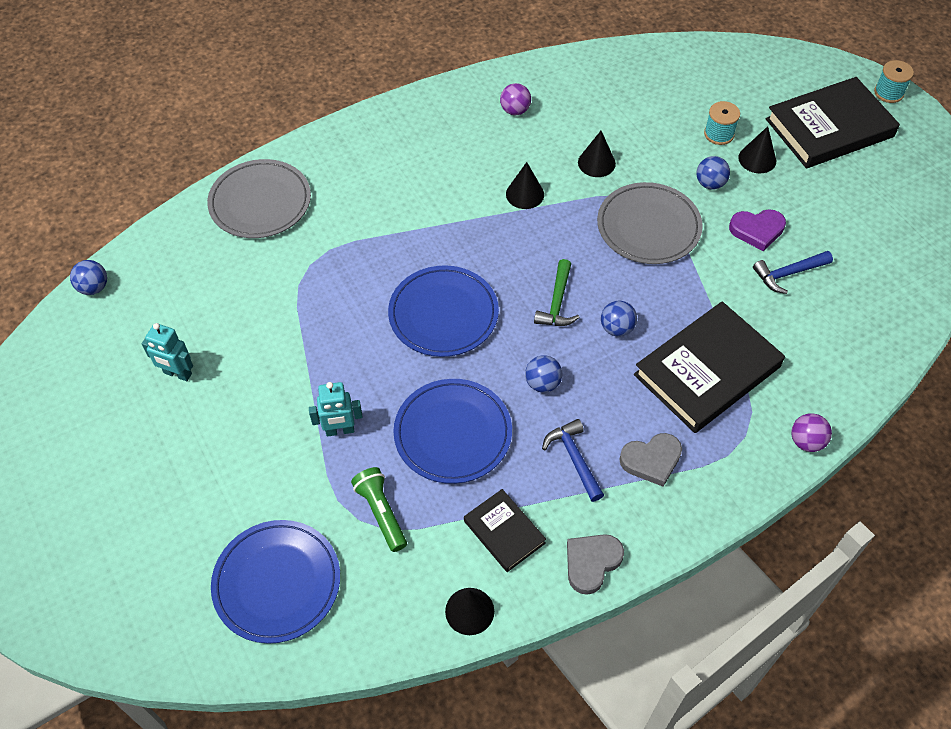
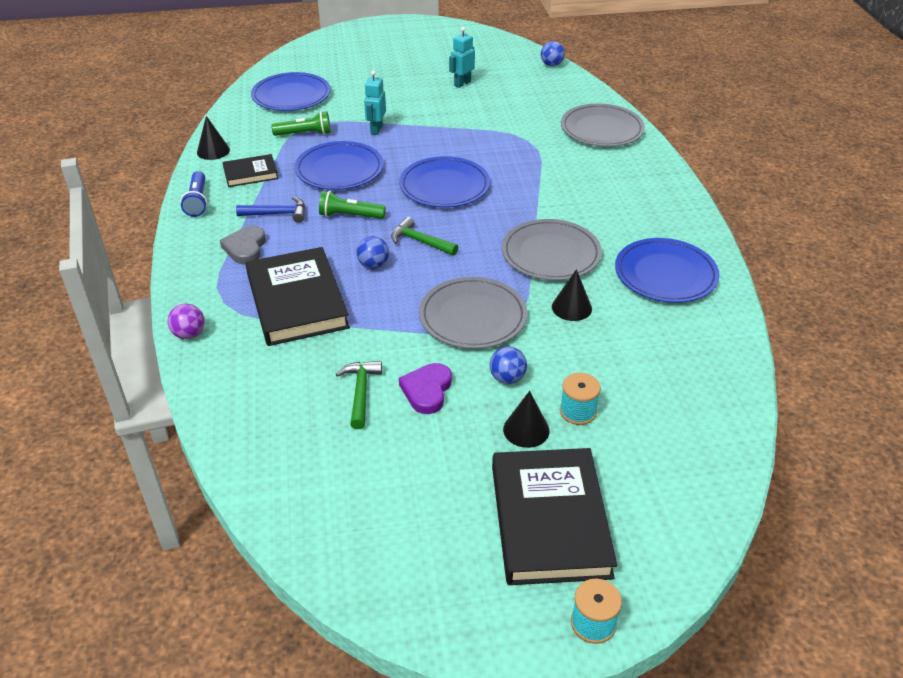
camera: 110 degrees right, 15 degrees down
purple ball [500,83,531,115] -> blue plate [615,238,720,303]
black cone [506,162,544,209] -> grey plate [502,219,602,281]
blue ball [525,355,562,393] -> green flashlight [319,191,386,219]
grey heart [567,534,624,595] -> blue flashlight [180,171,207,217]
blue hammer [753,251,833,294] -> green hammer [336,361,382,429]

